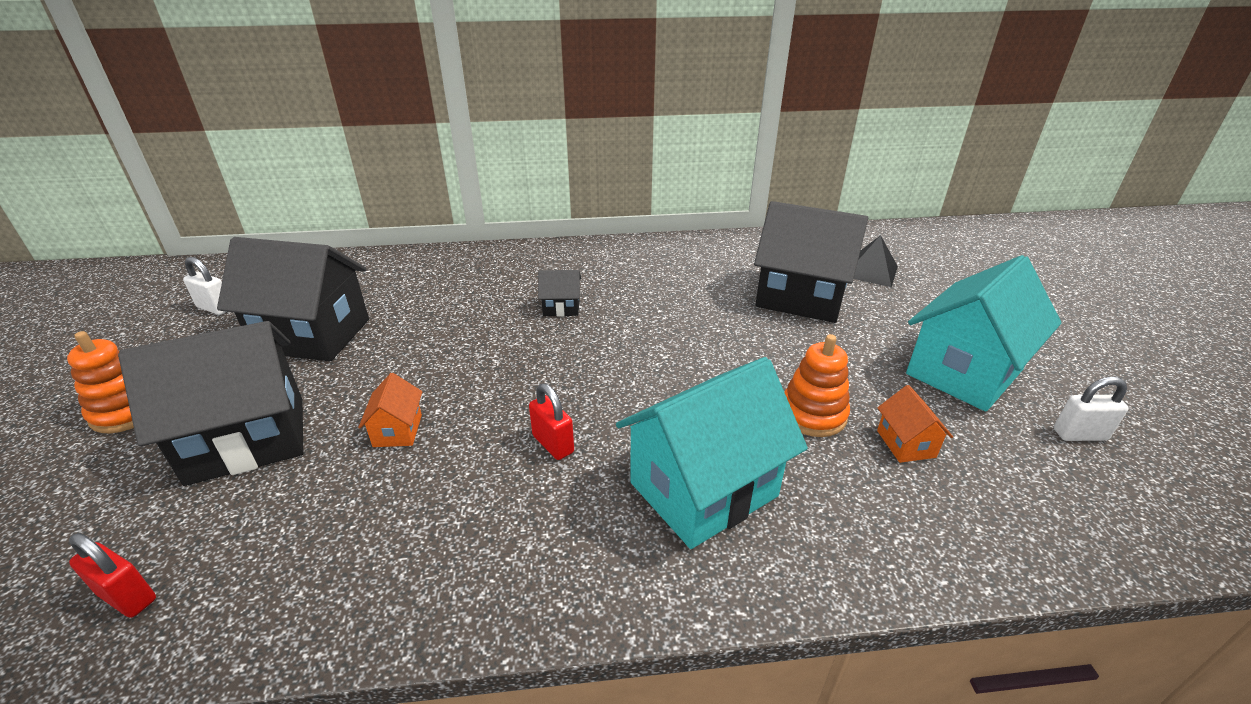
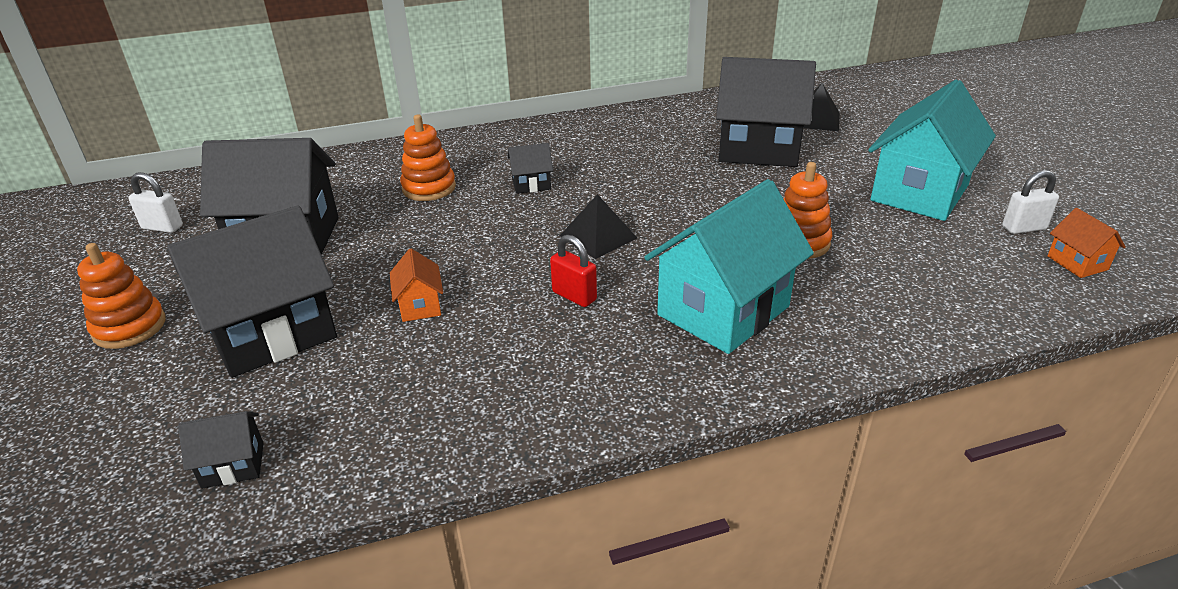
camera: 10 degrees left, 0 degrees up
red padlock [69,533,156,618] -> black house [178,411,264,489]
orange house [877,385,953,463] -> orange house moved to [1047,208,1126,278]
none -> orange stacking toy [400,115,456,201]
none -> black pyramid [560,194,637,259]

